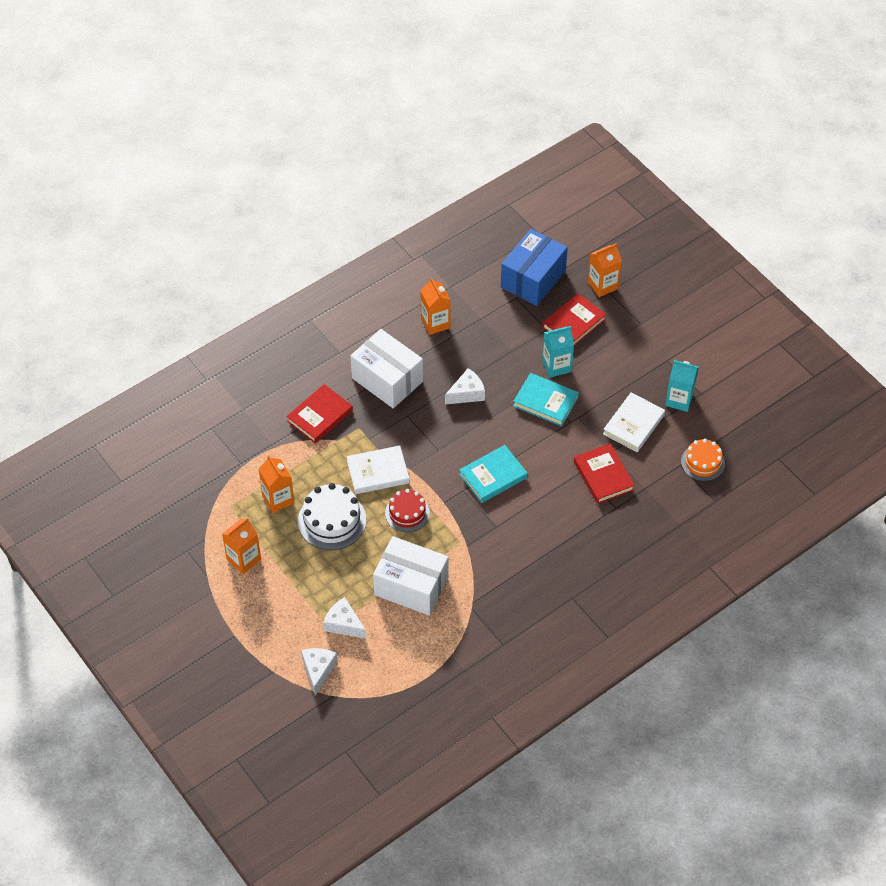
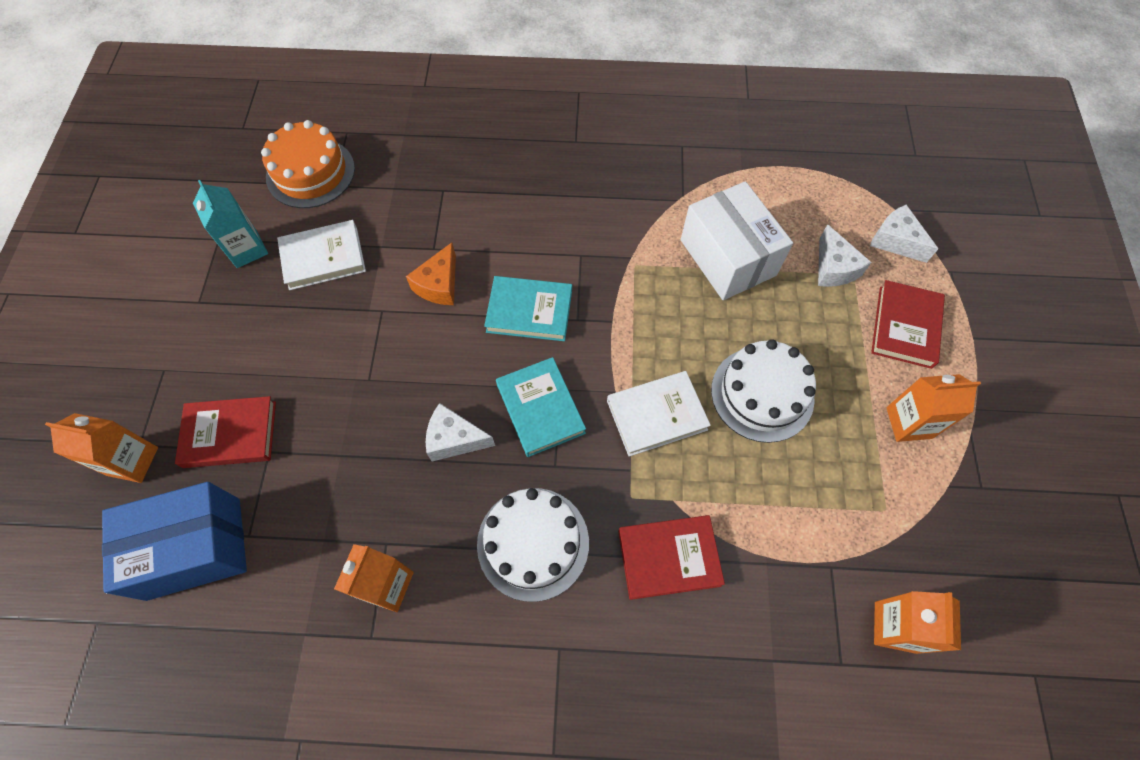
camera: 140 degrees left, 10 degrees up
orange carton [259,455,294,513] -> orange carton moved to [874,591,961,654]
white cheese [301,648,338,696] -> white cheese turned 90 degrees clockwise [870,205,938,263]
white book [347,445,409,494] -> white book turned 45 degrees counterclockwise [607,371,711,457]
white box [350,329,423,408] -> white cake [477,488,589,602]
red cake [385,489,430,532] -> none
turquoise book [513,373,579,426] -> turquoise book moved to [496,357,586,457]
turquoise carton [542,326,574,378] -> none
red book [574,443,635,504] -> red book moved to [871,280,945,369]
orange cake [681,439,725,481] -> orange cake [261,120,355,208], size x1.54
none -> orange cheese [406,243,456,305]

